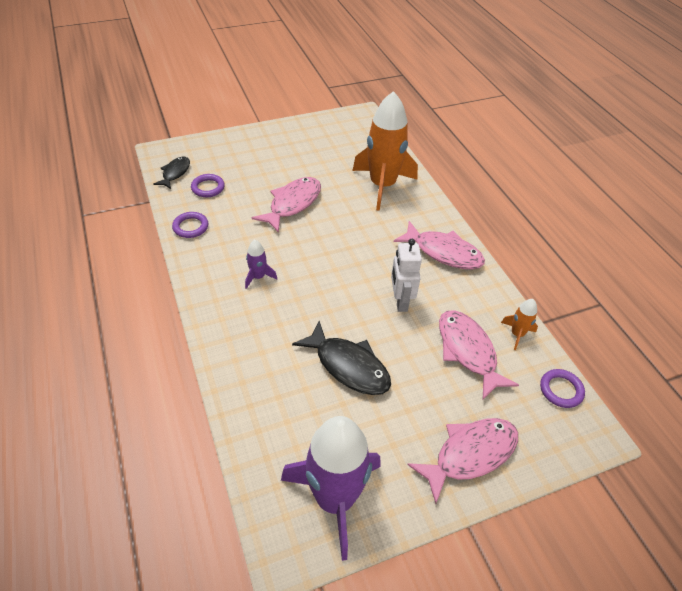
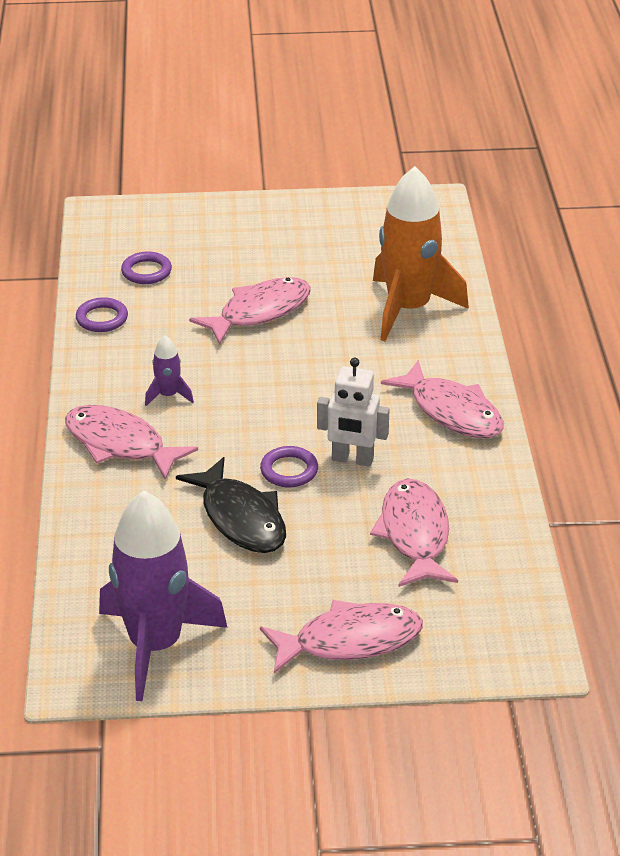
camera: 20 degrees right, 10 degrees down
black fish [153,157,190,189] -> none
white robot [391,239,422,312] -> white robot turned 90 degrees counterclockwise [317,358,390,467]
orange rocket [501,299,538,350] -> none
purple ring [540,369,585,408] -> purple ring moved to [260,446,318,487]
none -> pink fish [65,405,198,480]

